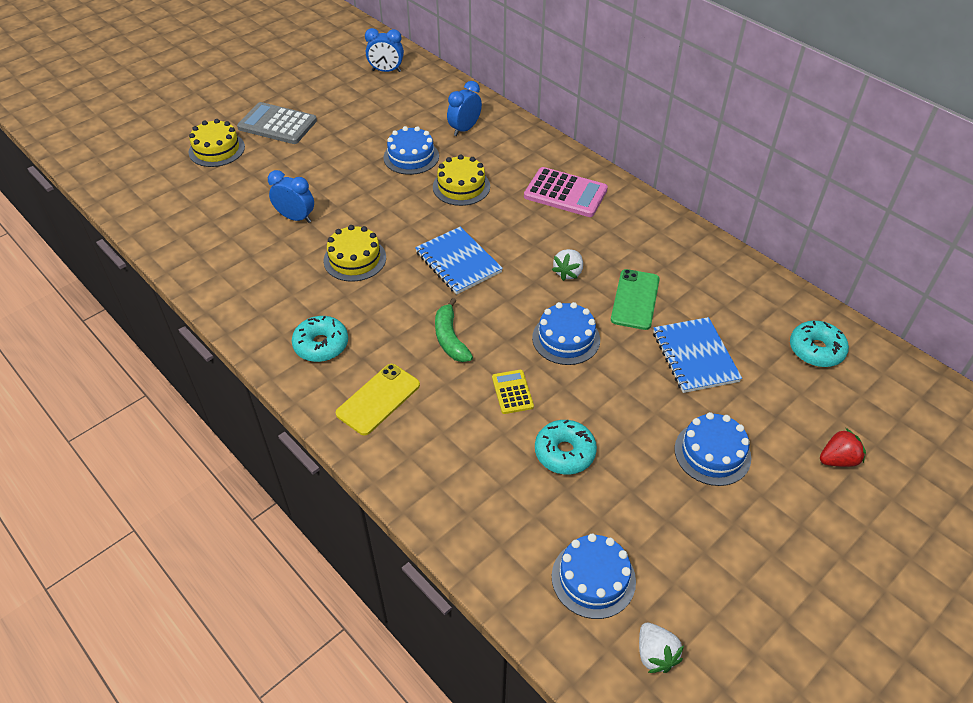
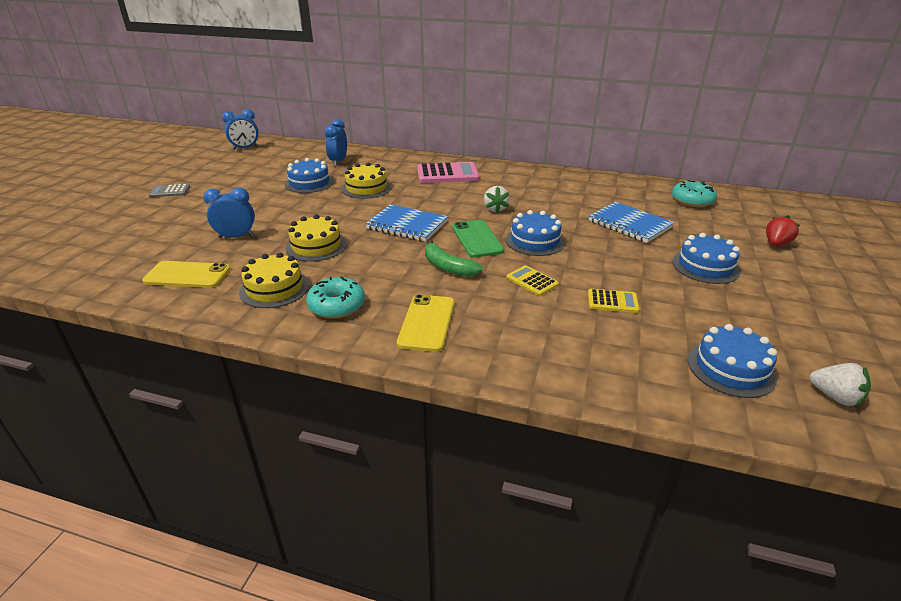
camera: 30 degrees left, 15 degrees down
yellow cake [188,119,245,167] -> yellow cake moved to [239,253,309,308]
grey calculator [237,102,317,144] -> grey calculator [149,184,190,197], size x0.54
turquoise donut [535,420,597,475] -> yellow calculator [588,289,640,313]
green phone [611,269,660,330] -> green phone moved to [452,220,504,258]
none -> yellow phone [142,261,230,288]

